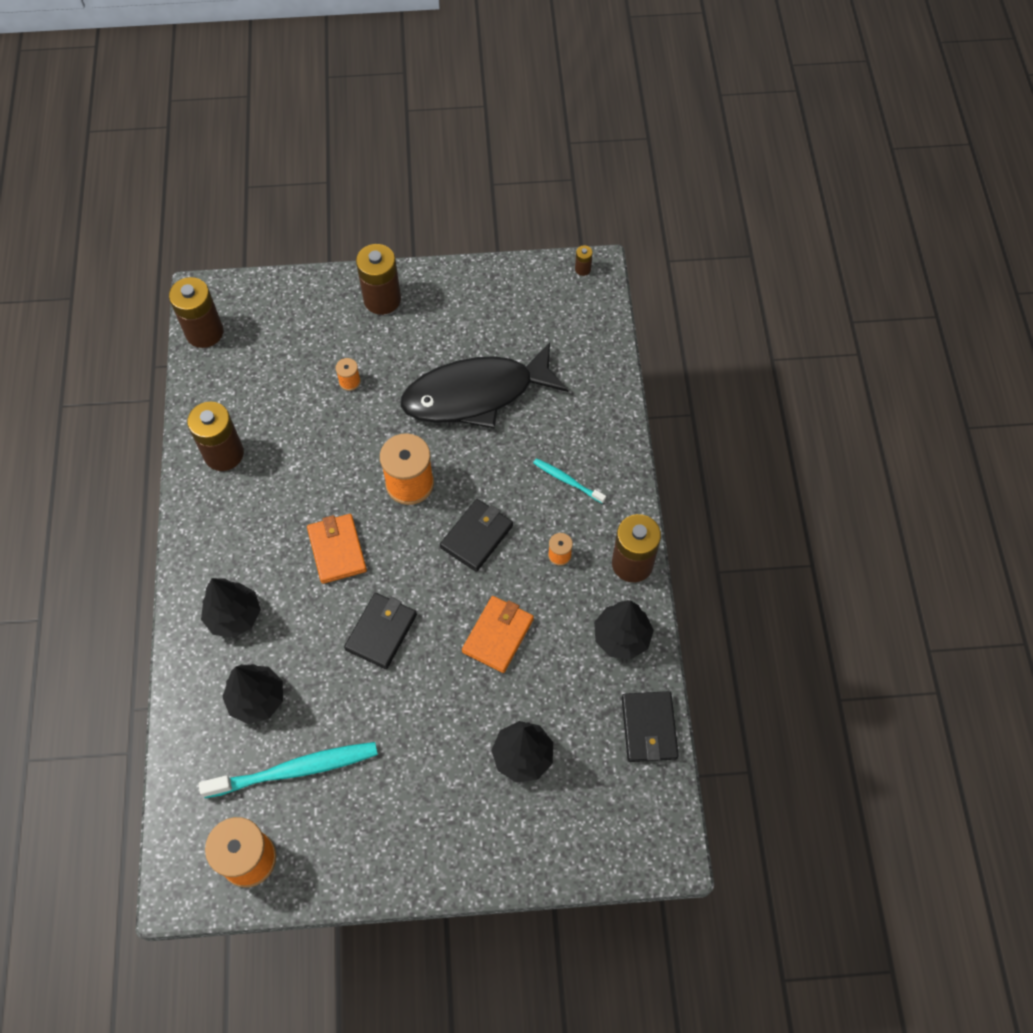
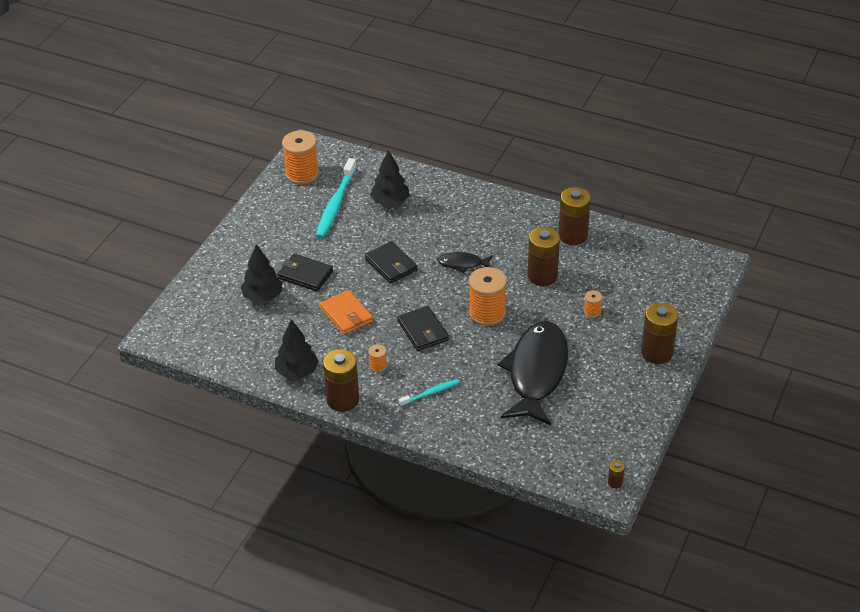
camera: 120 degrees right, 20 degrees down
brown battery [169,277,223,348] -> brown battery moved to [527,227,560,286]
black tree [201,578,261,638] -> none
orange wallet [307,514,367,584] -> black fish [437,252,493,273]
black wallet [622,691,679,762] -> black wallet moved to [277,254,333,291]

